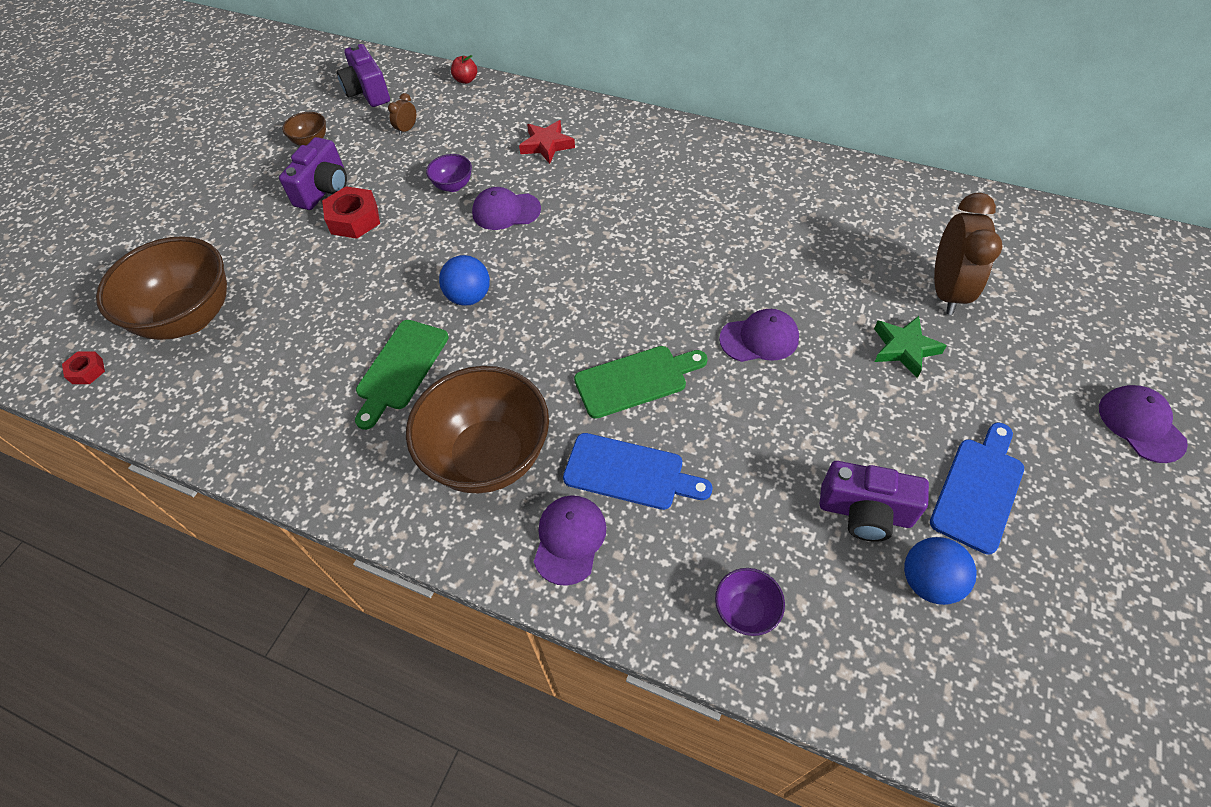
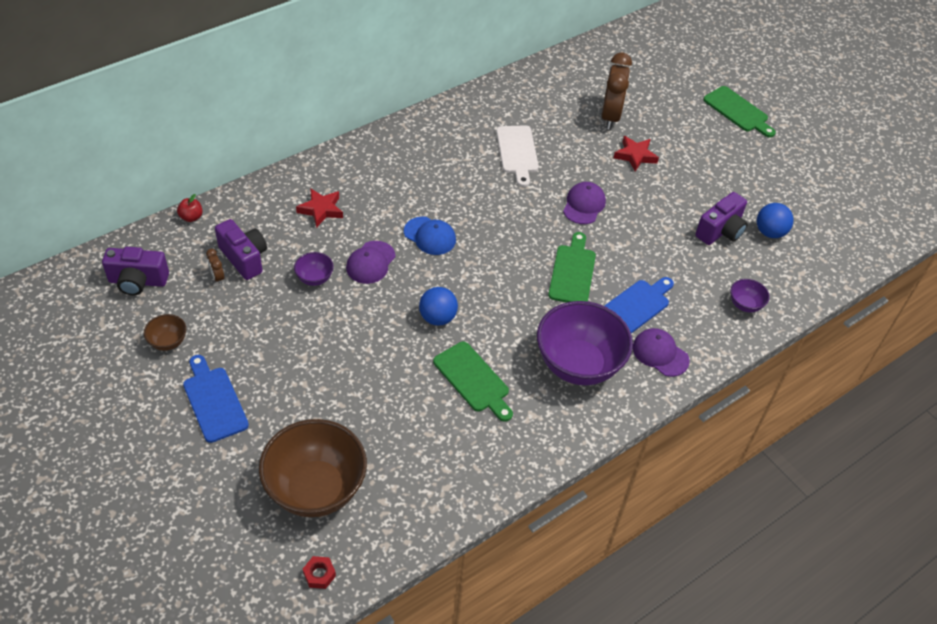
camera: 65 degrees left, 5 degrees down
purple camera [279,137,347,210] -> purple camera moved to [215,219,267,280]
red nut [322,186,380,239] -> none
brown bowl [406,366,549,493] -> purple bowl [537,301,633,385]
green star [874,316,947,378] -> red star [614,136,659,171]
blue cutting board [930,422,1024,555] -> blue cutting board moved to [183,355,249,443]
brown clock [934,193,1003,315] -> brown clock turned 60 degrees clockwise [601,53,632,129]
purple cap [1099,385,1188,463] -> green cutting board [703,86,776,138]
none -> blue cap [404,216,456,255]
none -> white cutting board [496,125,539,187]

